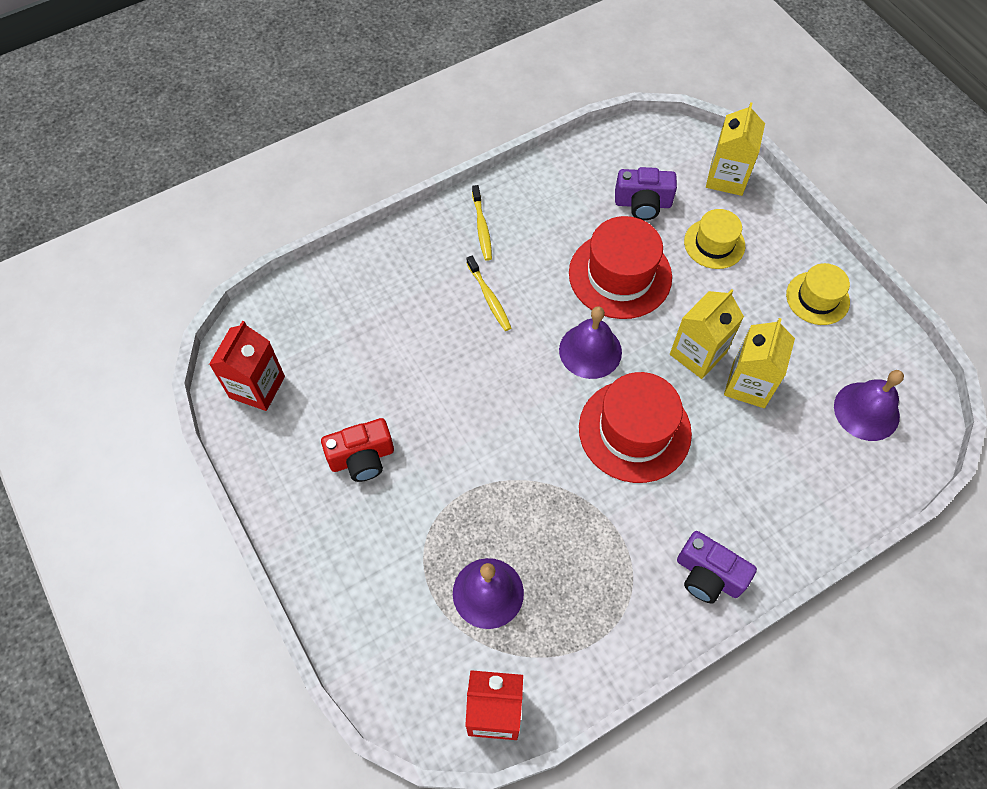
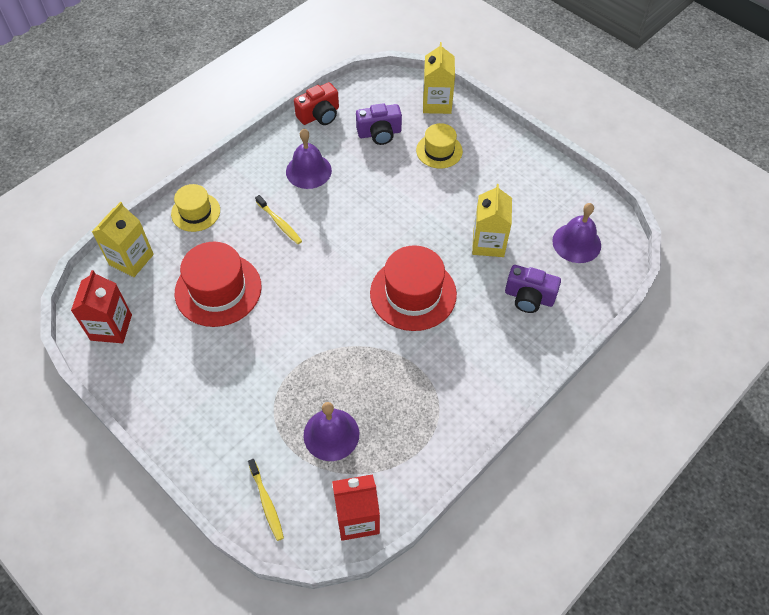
camera: 15 degrees left, 5 degrees down
red camera [321,418,394,482] -> red camera moved to [294,82,339,125]
yellow toothbrush [472,185,492,261] -> yellow toothbrush moved to [248,459,284,541]
purple bell [559,306,622,379] -> purple bell moved to [286,129,332,189]
red hat [569,216,672,319] -> red hat moved to [175,242,262,327]
yellow carton [670,289,744,379] -> yellow carton moved to [92,202,154,277]
purple camera [677,531,757,603] -> purple camera moved to [505,265,561,313]
yellow hat [786,263,850,325] -> yellow hat moved to [171,184,220,232]

